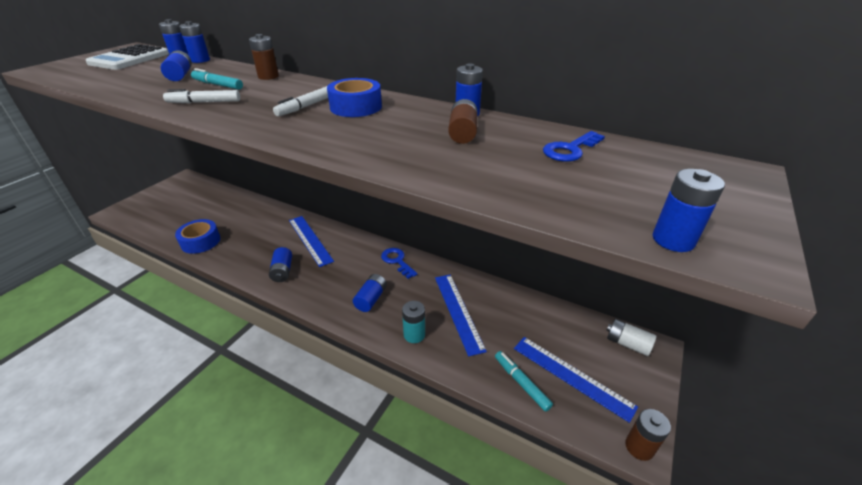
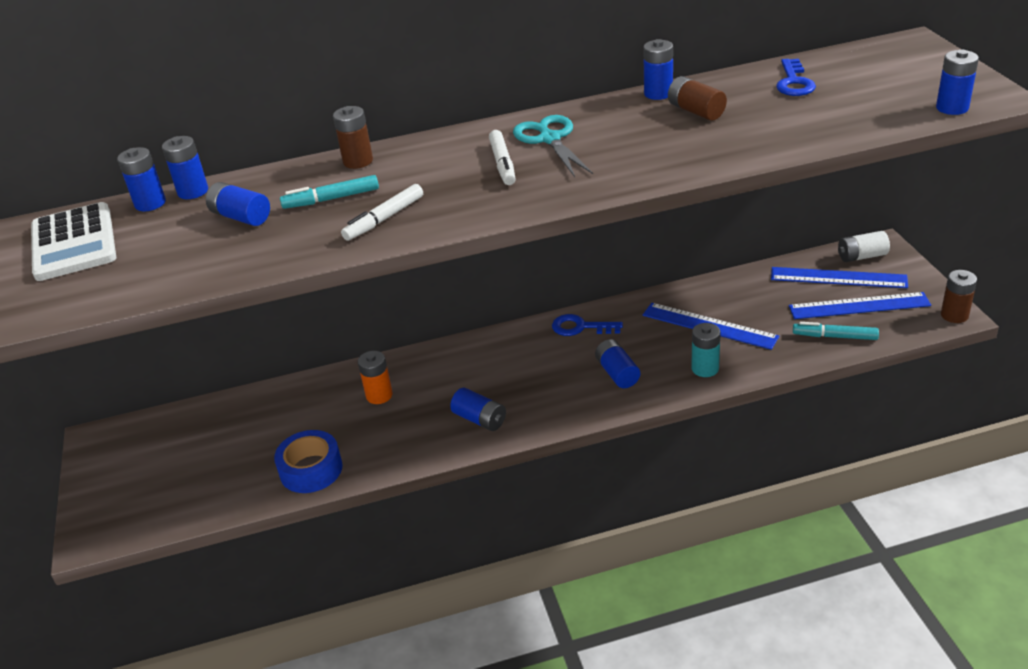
camera: 40 degrees left, 0 degrees up
blue ruler [289,216,334,267] -> blue ruler moved to [771,267,908,288]
blue tape [327,78,382,117] -> turquoise scissors [513,115,593,177]
none -> orange battery [358,351,393,404]

